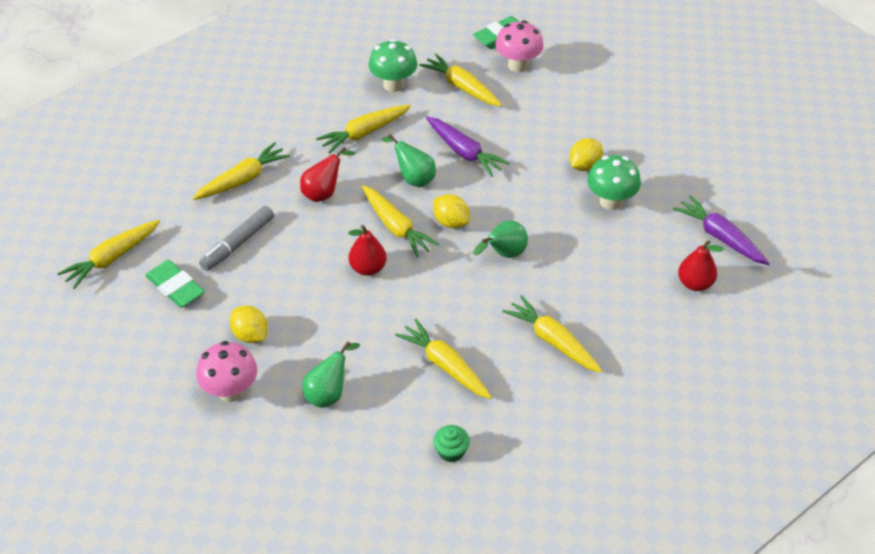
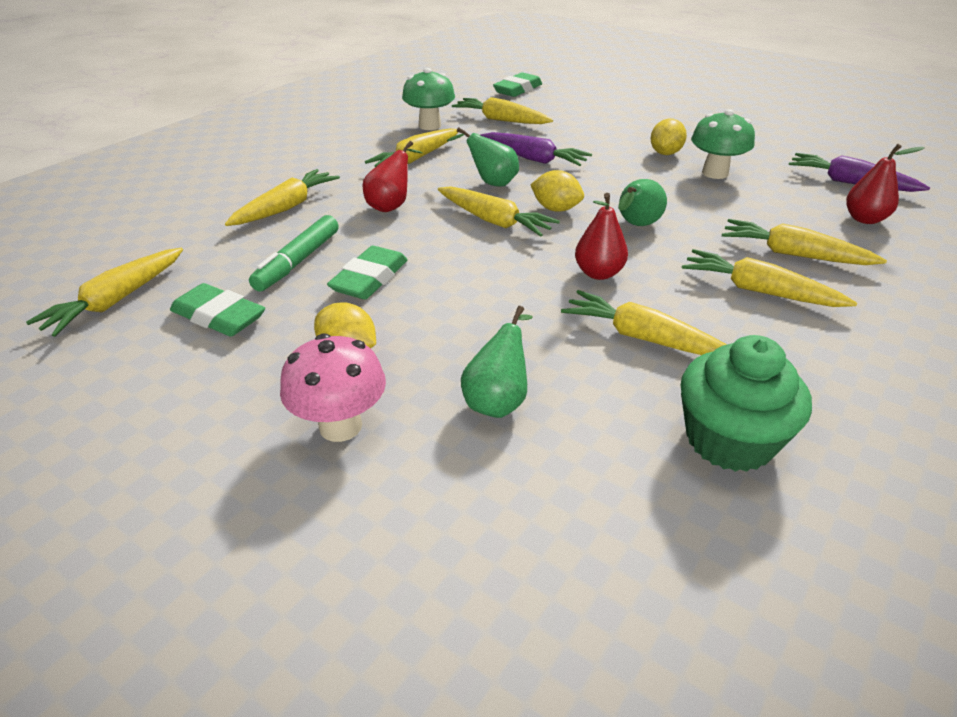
camera: 15 degrees left, 10 degrees down
grey marker [199,206,274,271] -> green marker [249,215,339,292]
red pear [348,225,387,276] -> red pear moved to [575,193,628,280]
green cupcake [433,425,470,462] -> green cupcake [681,335,812,472], size x2.00
pink mushroom [495,21,544,72] -> none
none -> green eraser [327,246,408,299]
none -> yellow carrot [722,219,887,265]

